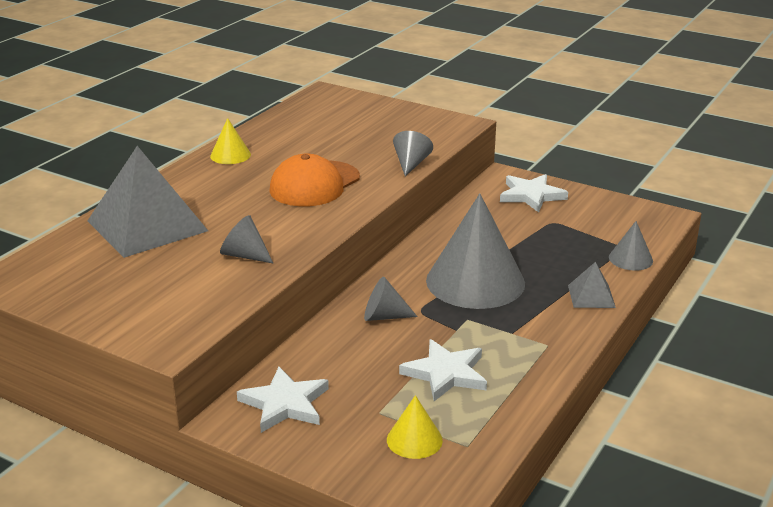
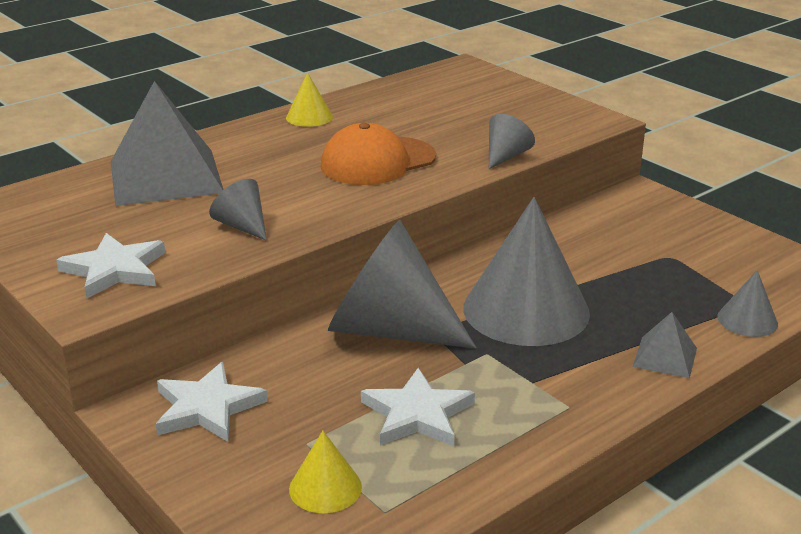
camera: 20 degrees right, 0 degrees up
grey cone [364,277,418,321] -> grey cone [328,220,476,349], size x2.19
white star [500,174,568,212] -> white star moved to [56,233,165,298]

